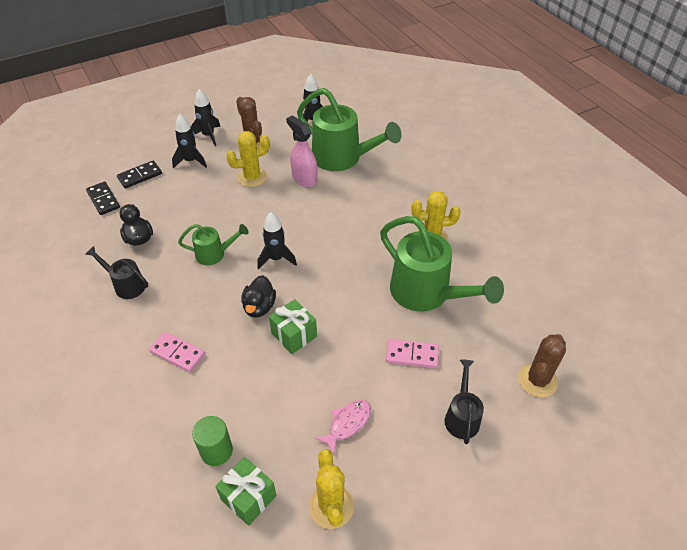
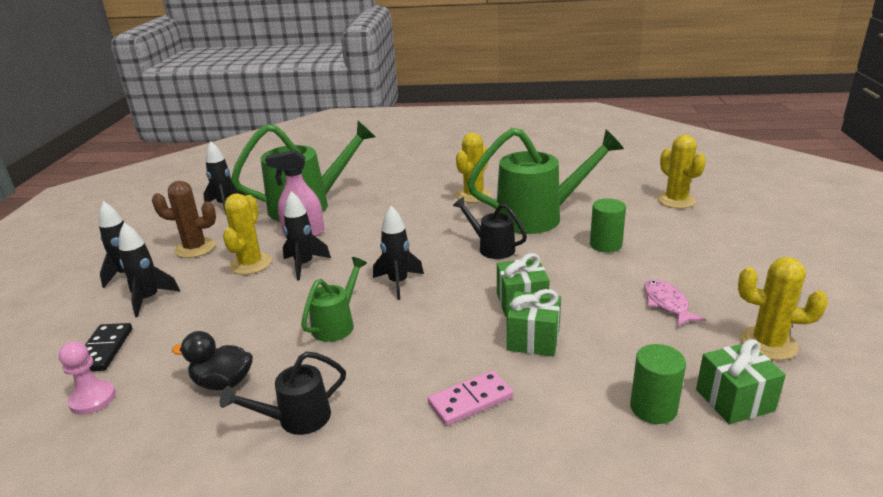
camera: 55 degrees left, 20 degrees down
black domino [86,182,120,215] -> pink pawn [59,341,116,415]
black duck [241,275,276,318] -> none
pink domino [386,339,439,368] -> green cylinder [590,198,626,253]
black watering can [444,359,484,444] -> black watering can moved to [453,197,527,259]
brown cactus [518,334,566,397] -> yellow cactus [657,135,706,209]
none -> black rocket [283,191,331,280]
none -> green gift [507,289,561,357]

